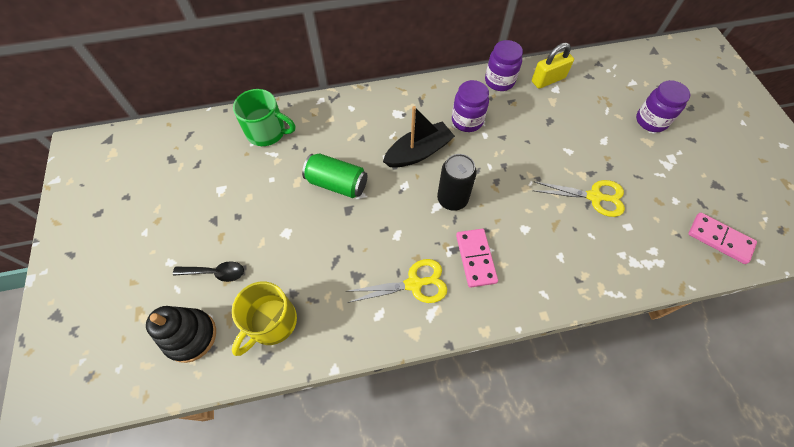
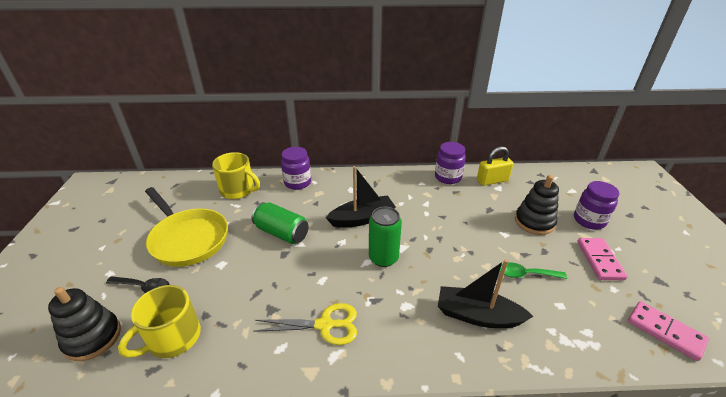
camera: 10 degrees right, 25 degrees down
green mug [233,89,295,146] -> yellow mug [212,152,260,199]
black can [437,154,477,211] -> green can [369,207,402,267]
purple jar [452,80,489,132] -> purple jar moved to [281,147,311,190]
pink domino [456,229,498,288] -> pink domino moved to [577,238,628,280]
yellow scissors [533,180,625,217] -> green spoon [500,262,567,279]
none -> yellow pan [145,187,228,267]
none -> black boat [438,259,533,328]
none -> black stacking toy [515,175,559,235]

